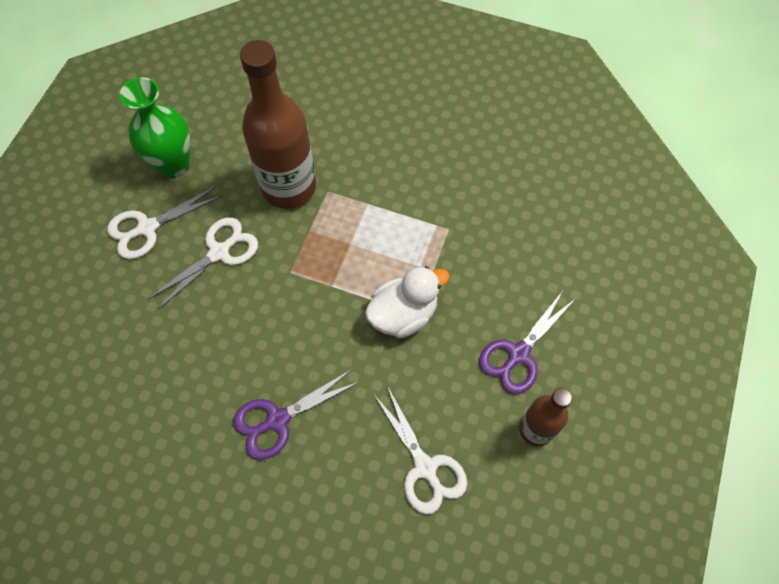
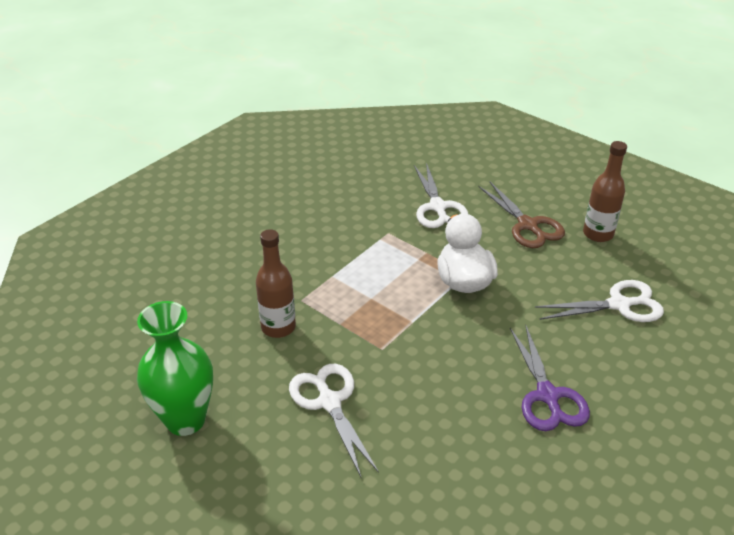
camera: 70 degrees left, 25 degrees down
white scissors [107,186,222,259] -> white scissors moved to [414,163,468,228]
brown bottle [240,40,316,209] -> brown bottle [256,229,296,338], size x0.55
purple scissors [479,291,575,394] -> brown scissors [478,181,565,248]

